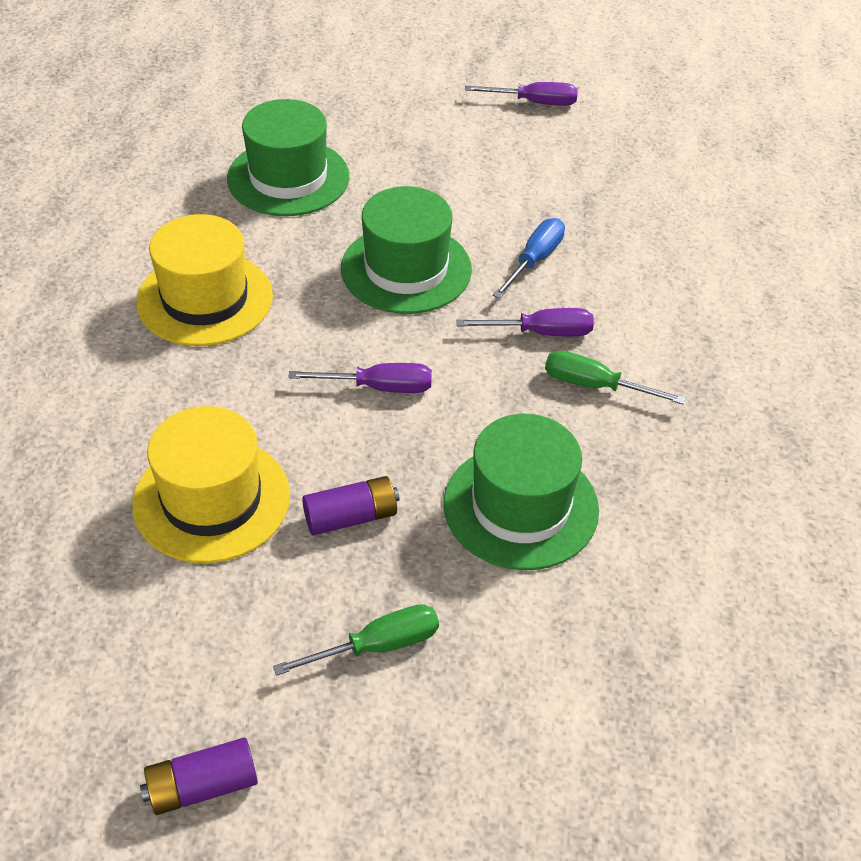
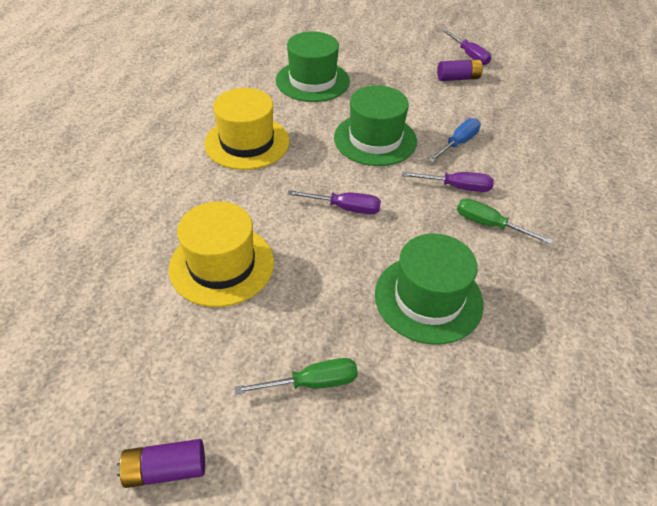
camera: 10 degrees right, 0 degrees up
purple battery [302,476,400,535] -> purple battery moved to [437,59,483,81]
purple screwdriver [465,82,578,106] -> purple screwdriver turned 45 degrees clockwise [442,29,491,65]

